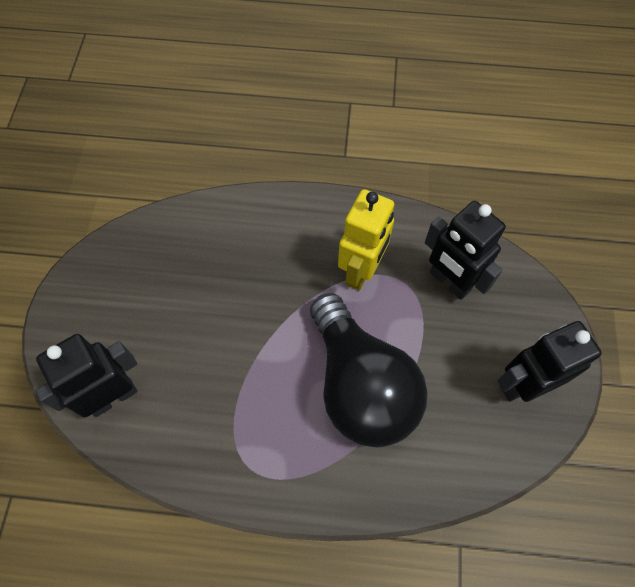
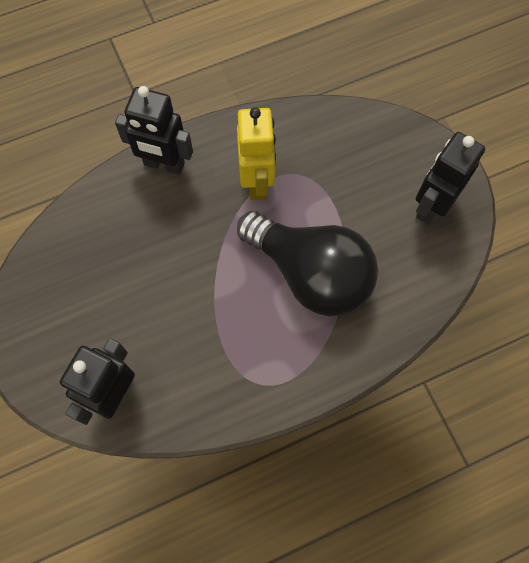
camera: 30 degrees left, 5 degrees up
black robot [425,201,506,300] -> black robot moved to [115,86,193,175]

